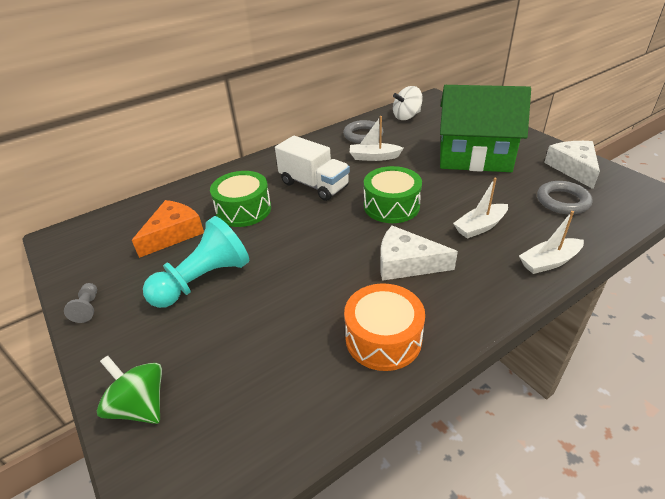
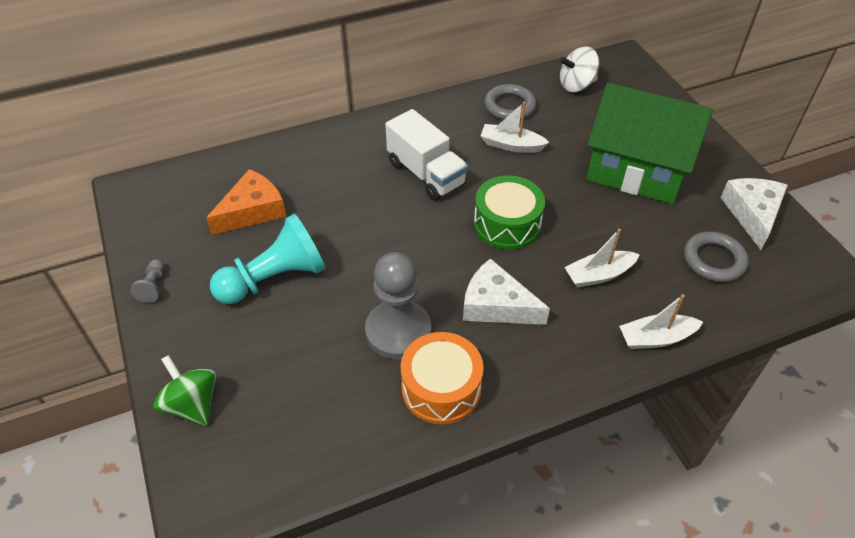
camera: 10 degrees right, 10 degrees up
green drum [210,171,271,227] -> none
none -> grey pawn [365,252,431,359]

